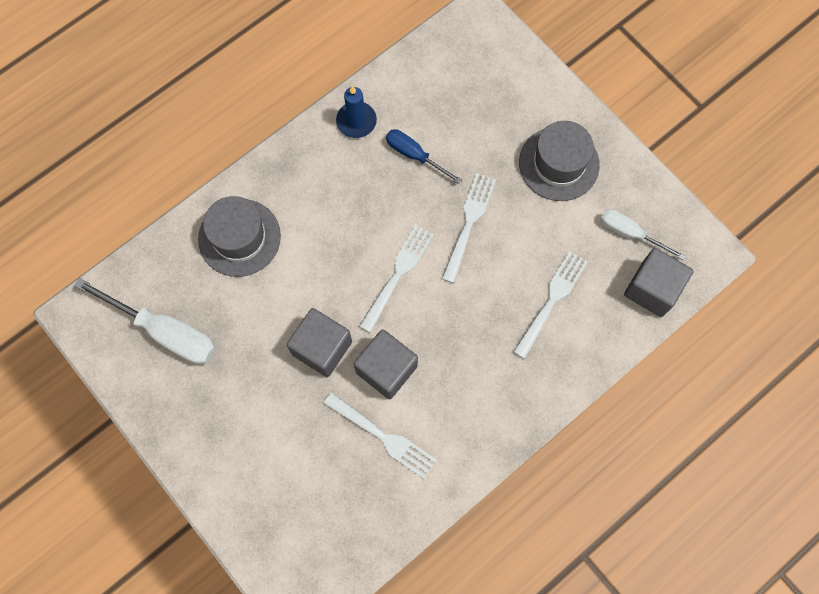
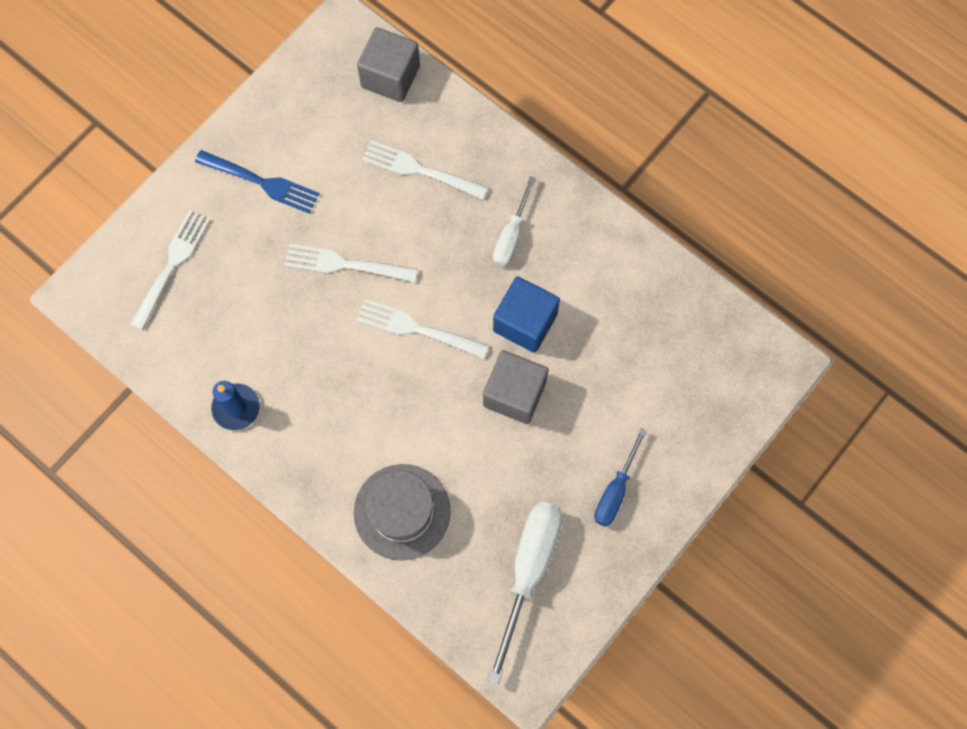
camera: 100 degrees left, 0 degrees up
white fork [323,392,437,479] -> white fork moved to [130,210,210,330]
grey cube [354,329,418,399] -> blue cube [493,276,560,353]
blue screwdriver [386,129,462,184] -> blue screwdriver moved to [594,429,647,527]
grey hat [519,121,600,201] -> blue fork [195,150,320,214]
white screwdriver [600,209,686,260] -> white screwdriver moved to [493,176,536,267]

